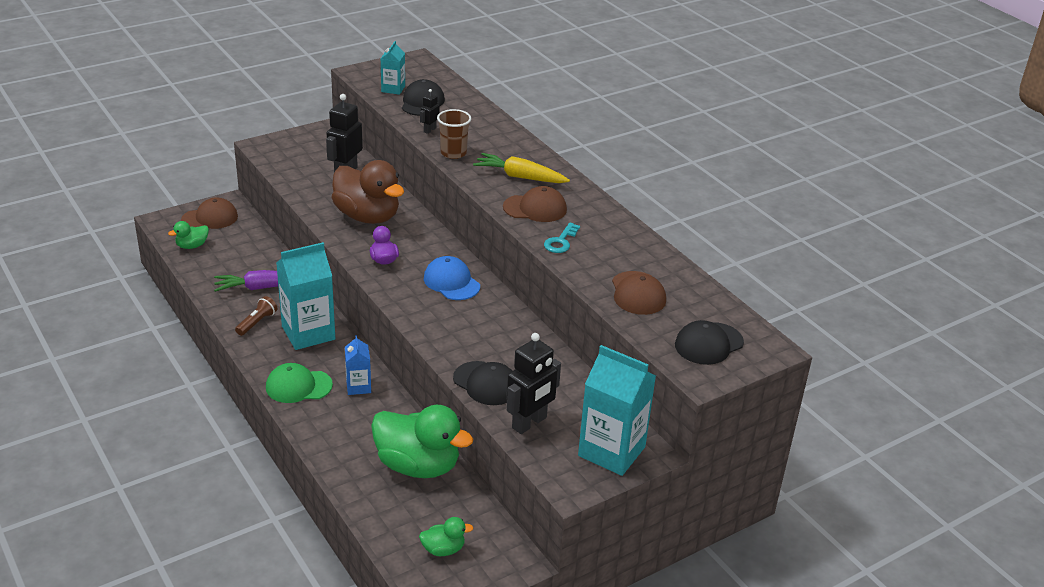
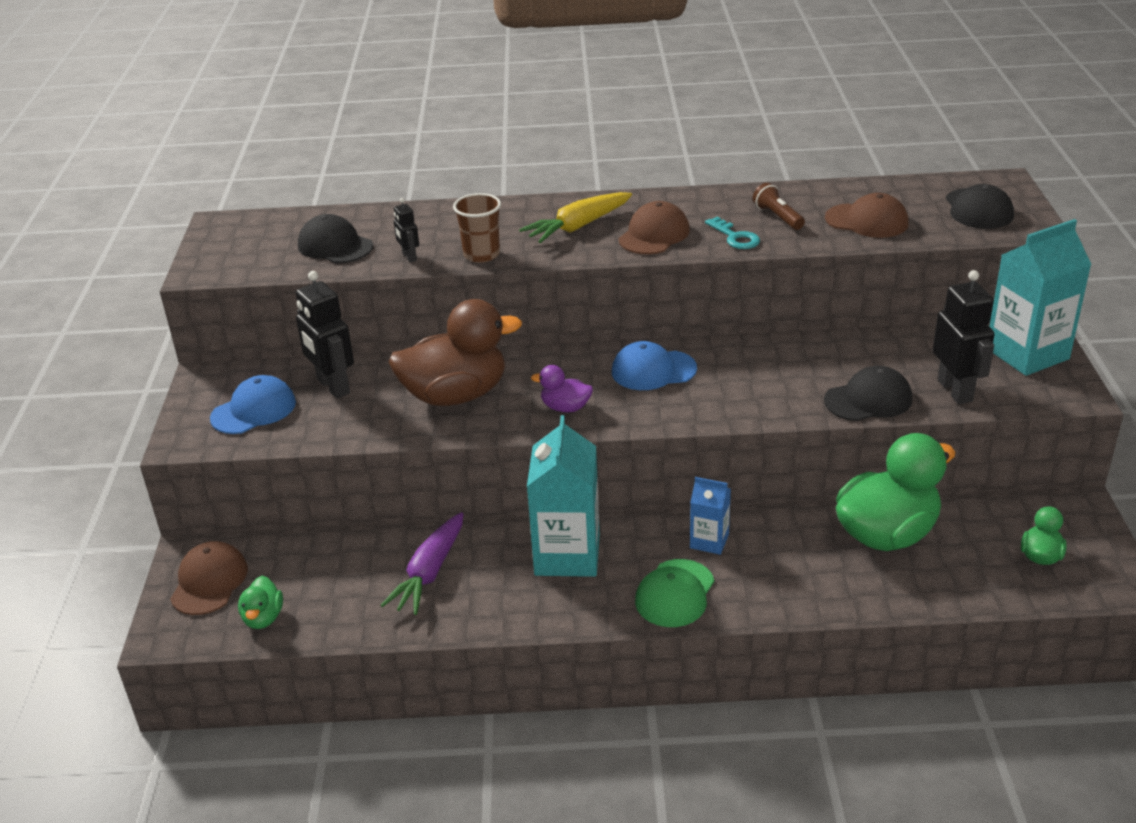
camera: 55 degrees left, 0 degrees up
brown flashlight [235,296,277,336] -> brown flashlight moved to [753,183,805,230]
turquoise carton [381,41,405,95] -> none
none -> blue cap [210,375,296,434]

